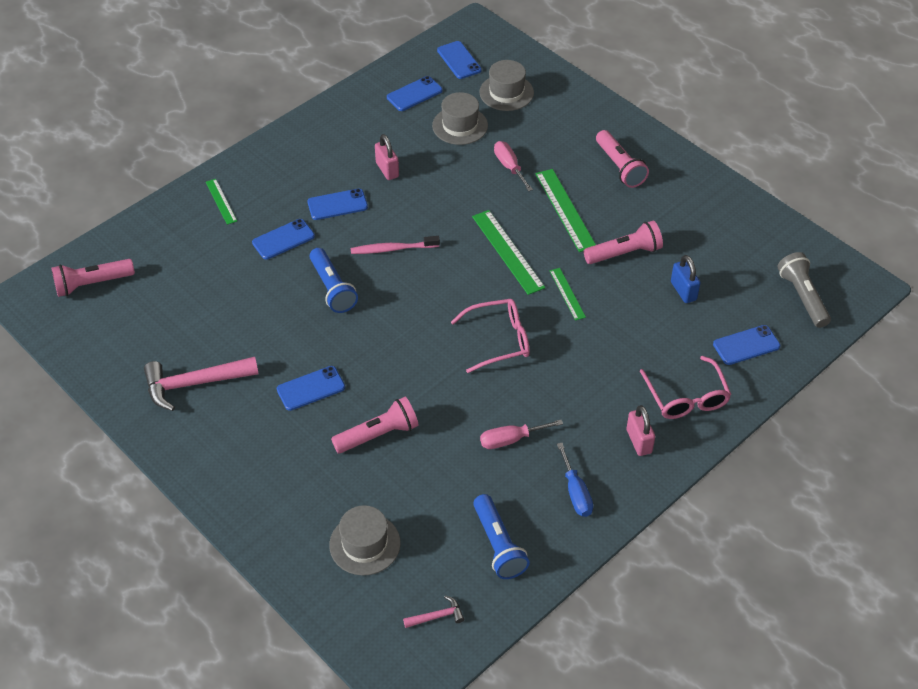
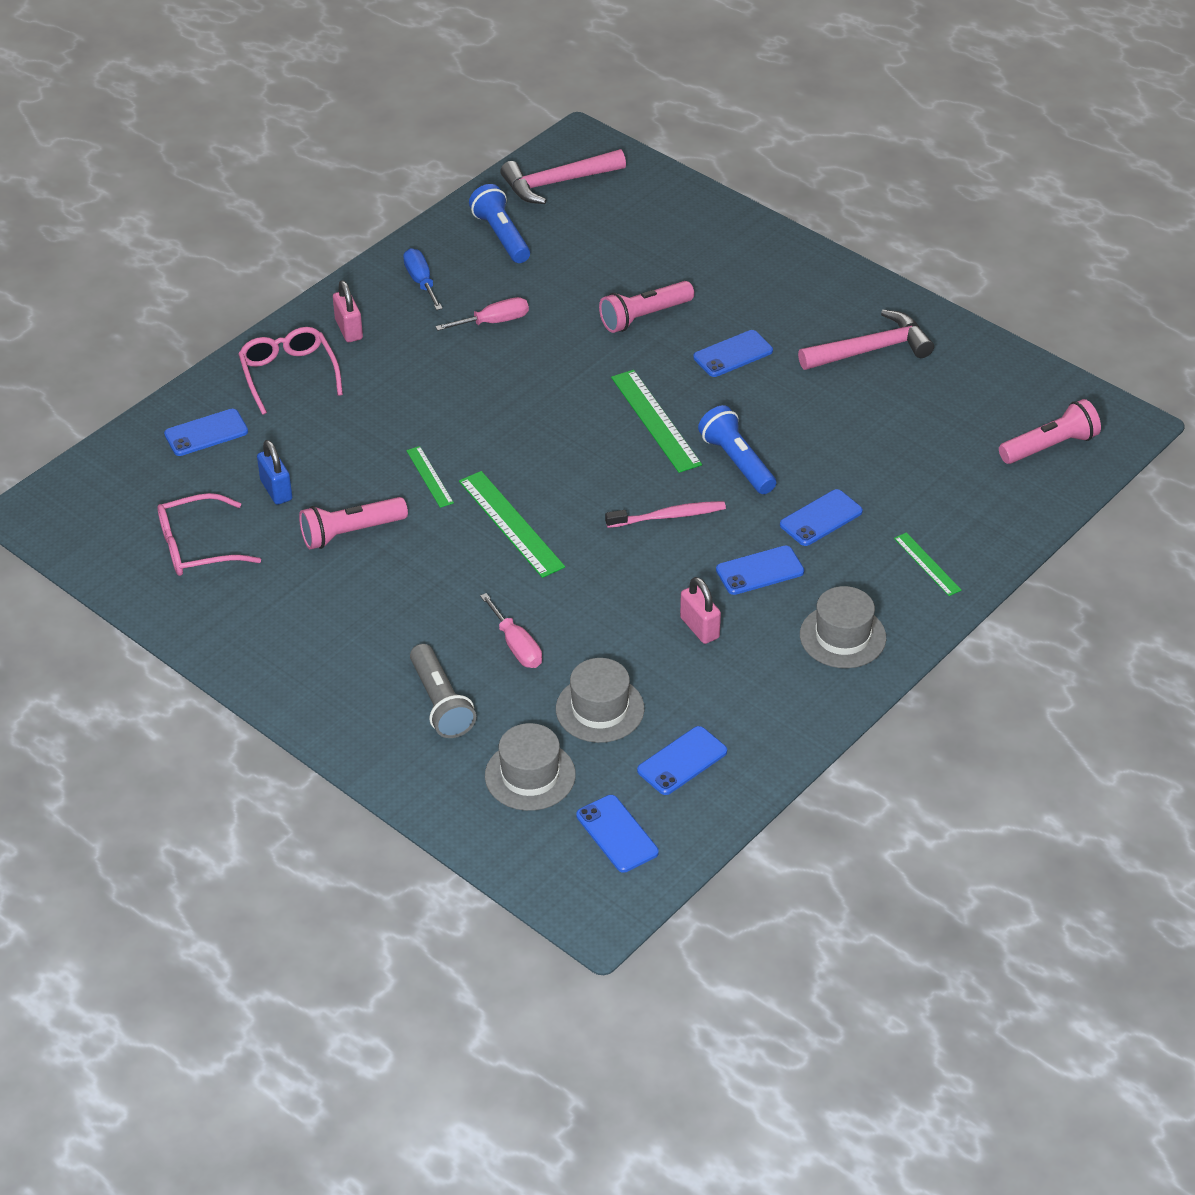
camera: 175 degrees right, 5 degrees down
grey hat [329,505,401,575] -> grey hat moved to [800,586,886,668]
pink hammer [403,595,464,628] -> pink hammer [500,149,626,204], size x2.13
pink glasses [451,299,530,373] -> pink glasses moved to [157,493,261,576]
green ruler [535,169,596,252] -> green ruler moved to [611,370,702,473]
pink flashlight [596,130,649,188] -> none
grey flashlight [777,252,831,328] -> grey flashlight moved to [410,644,476,738]

